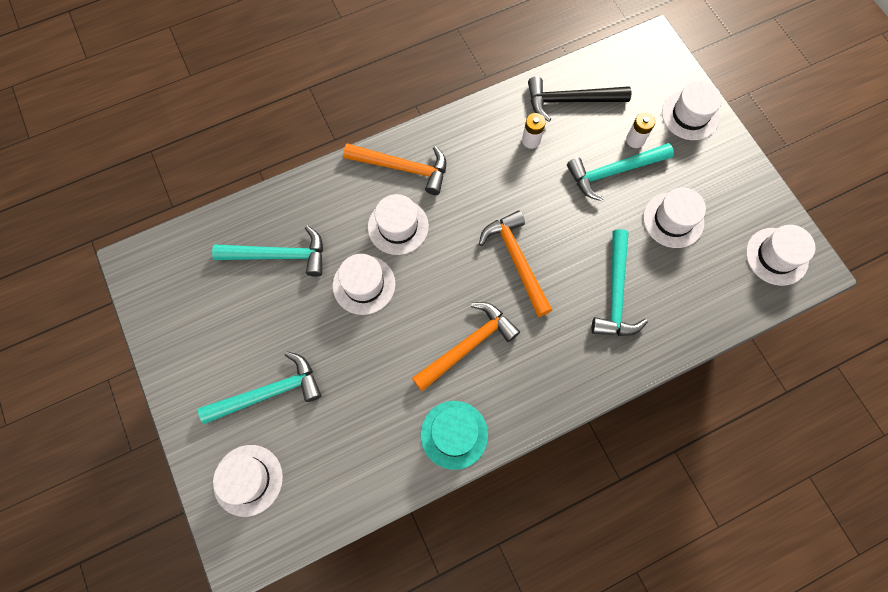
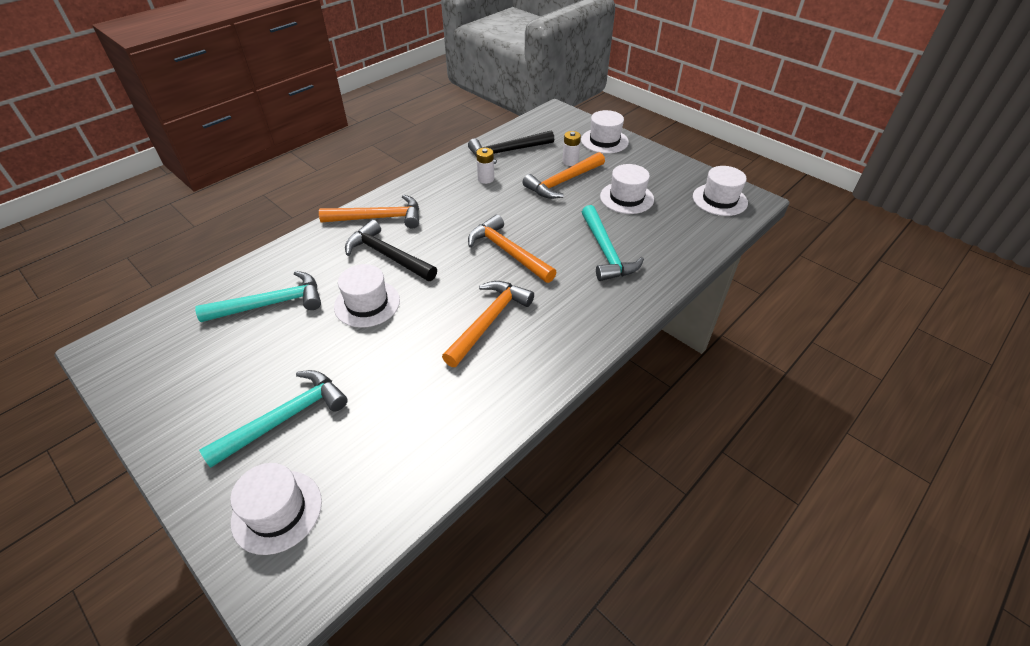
camera: 20 degrees left, 25 degrees down
white hat [368,194,429,255] -> black hammer [345,220,437,281]
turquoise hat [420,401,488,470] -> none
turquoise hammer [567,143,674,201] -> orange hammer [523,152,605,199]

